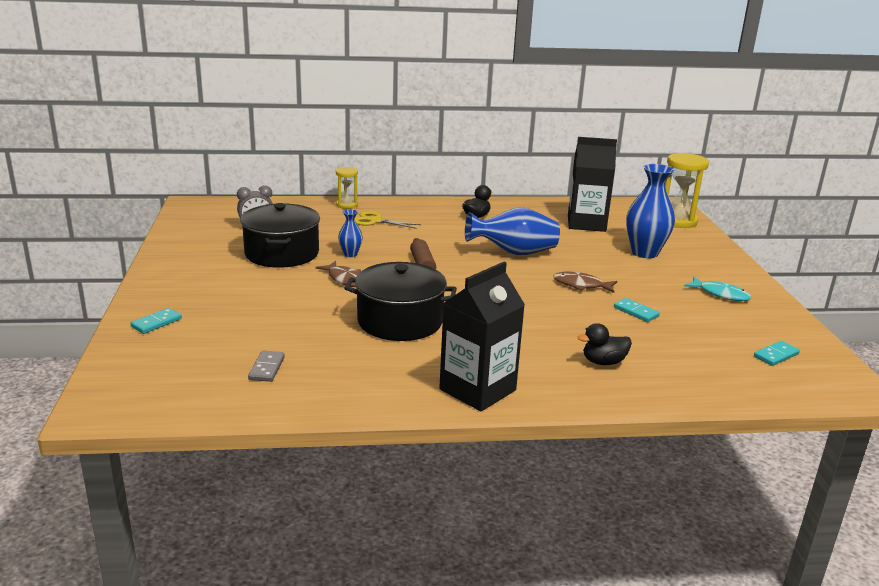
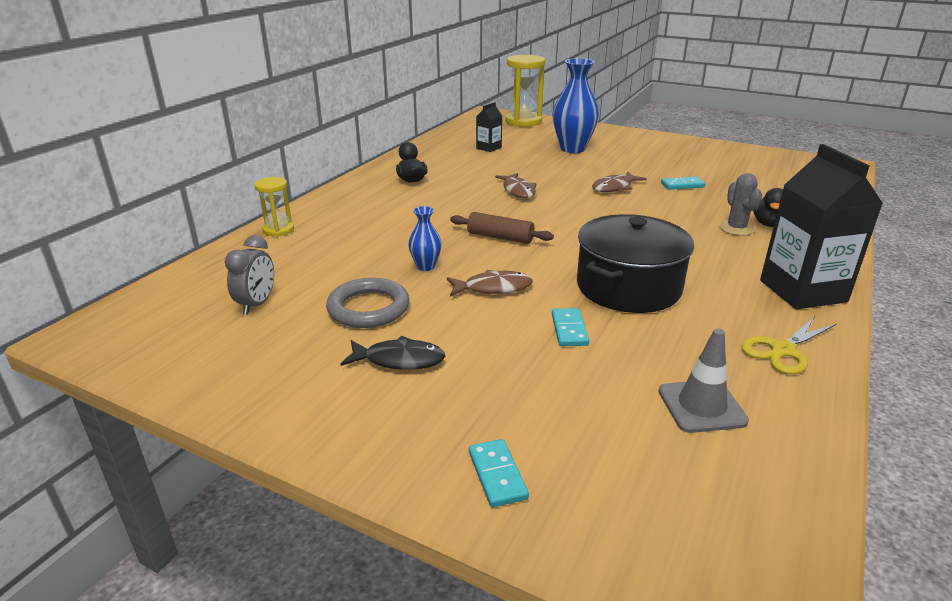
camera: 55 degrees left, 5 degrees up
black pot [240,203,320,268] -> grey ring [326,278,409,328]
grey domino [248,351,285,382] -> grey traffic cone [658,328,749,433]
yellow scissors [355,211,421,229] -> yellow scissors moved to [741,316,837,374]
blue vase [465,207,560,255] -> brown fish [495,173,537,198]
black carton [568,137,617,232] -> black carton [476,102,502,152], size x0.49
turquoise fish [684,277,751,301] -> none
turquoise domino [754,341,800,366] -> turquoise domino moved to [552,308,589,346]
none -> black fish [341,336,445,370]
none -> grey cactus [719,173,762,236]

